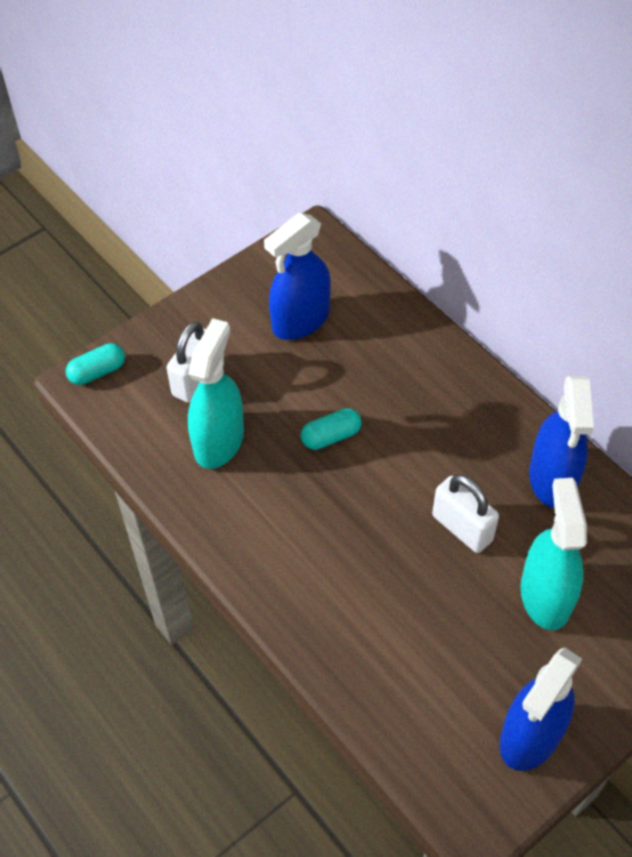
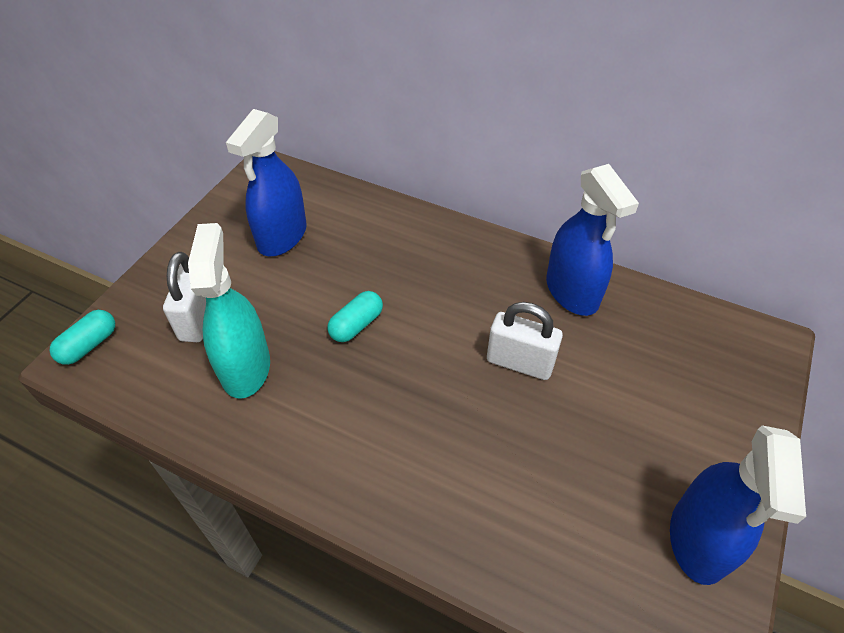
camera: 25 degrees left, 5 degrees down
turquoise spray bottle [520,478,587,630] -> none

